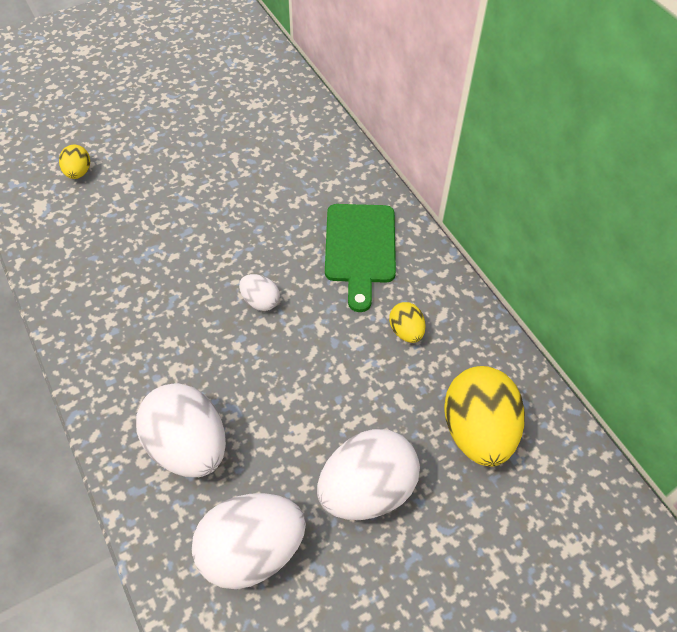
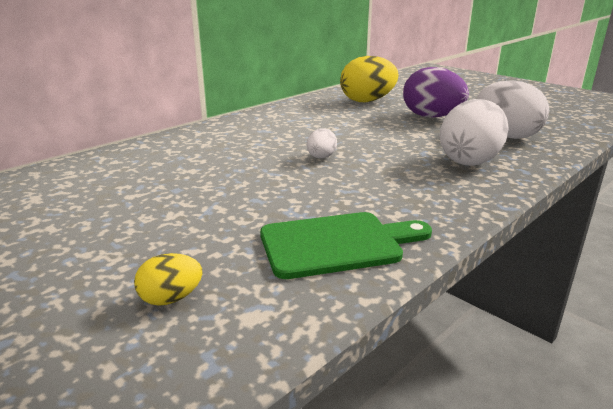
camera: 105 degrees left, 30 degrees down
white egg [317,429,420,520] -> purple egg [403,67,469,118]
green cutting board [325,204,396,312] -> green cutting board moved to [260,212,432,279]
yellow egg [389,302,426,343] -> none

